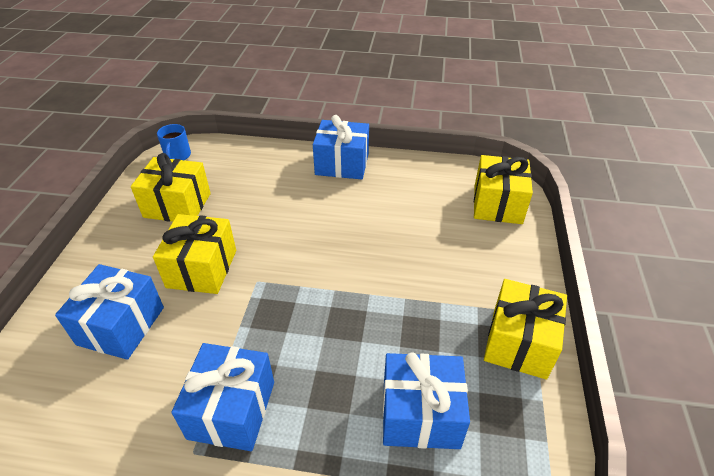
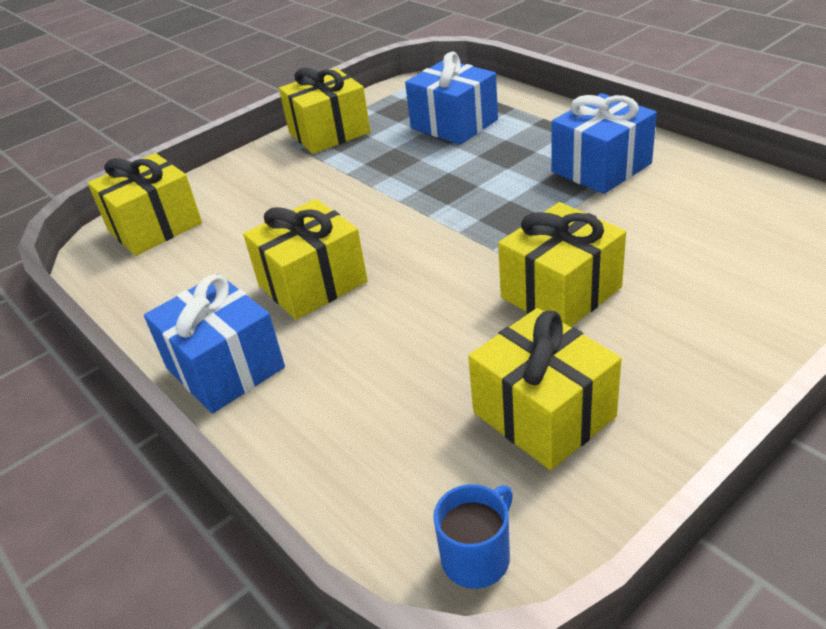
camera: 135 degrees left, 5 degrees down
blue gift [55,264,164,360] -> none
none -> yellow gift [243,199,368,320]

